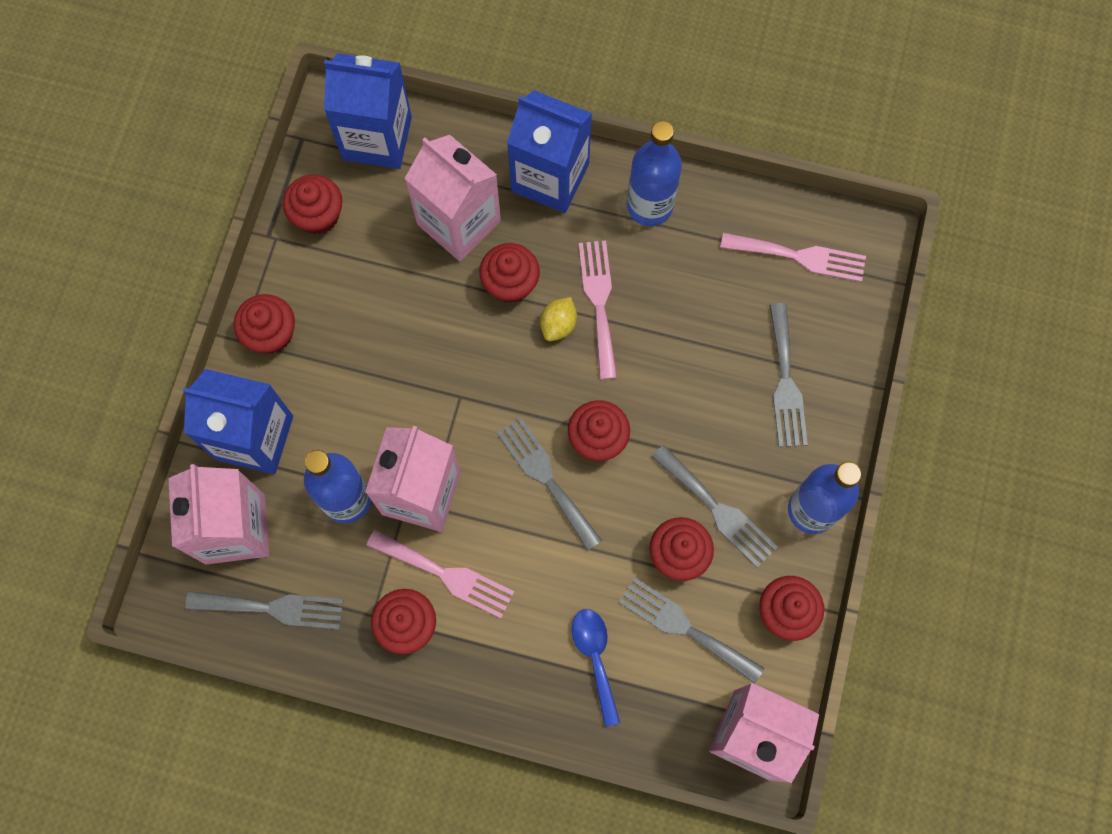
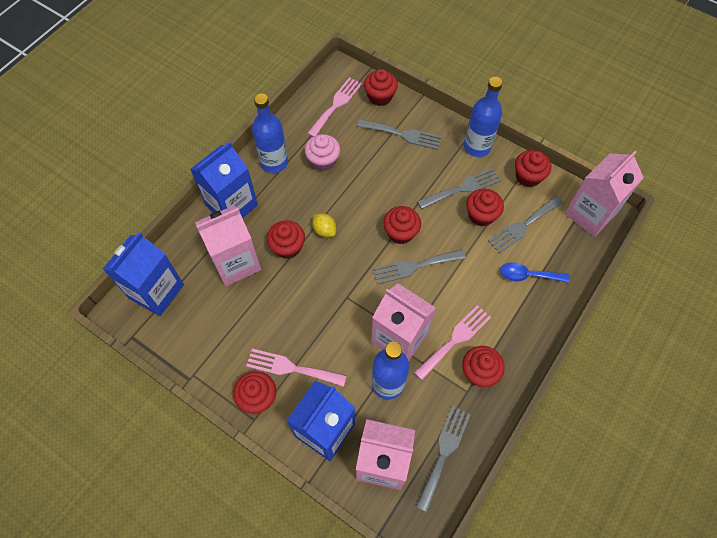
camera: 70 degrees left, 10 degrees down
red cupcake [283,174,342,235] -> red cupcake moved to [364,69,398,106]
pink fork [579,240,617,380] -> pink fork moved to [246,349,347,387]
none -> pink cupcake [305,134,340,171]

